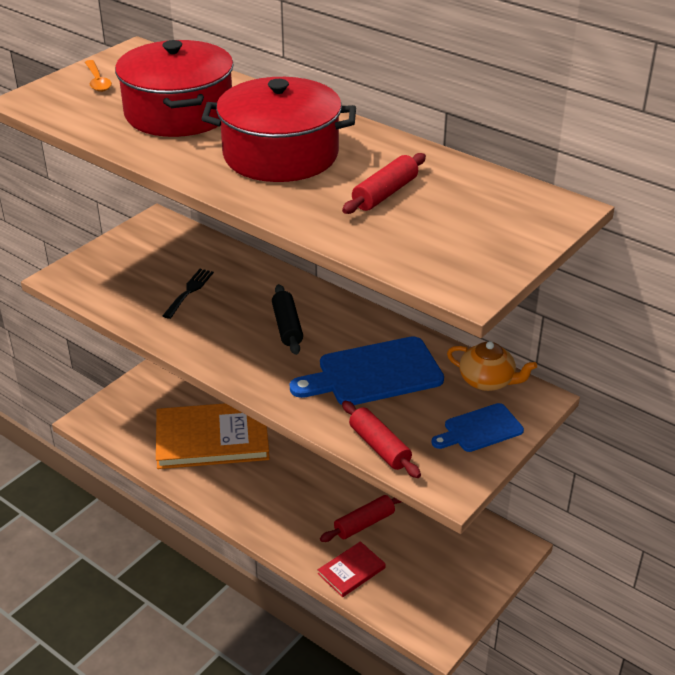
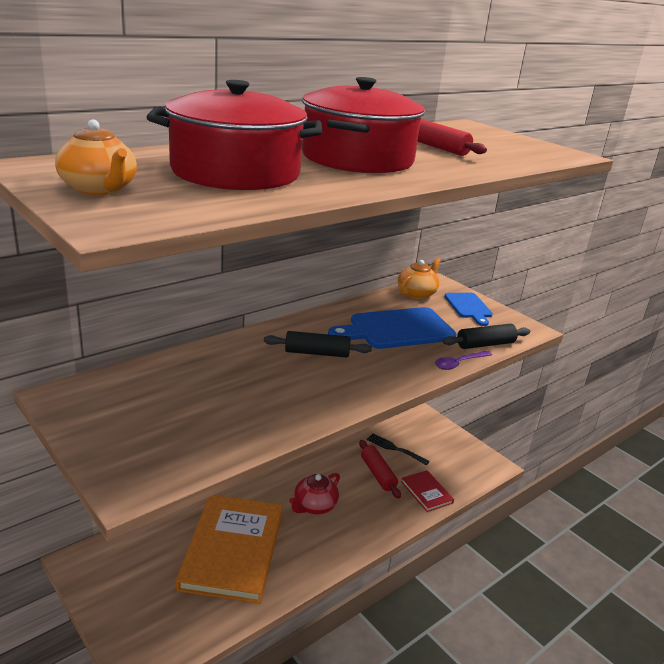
camera: 80 degrees left, 10 degrees down
orange spoon [85,60,112,92] -> orange teapot [55,119,137,195]
black fork [163,269,214,319] -> black fork moved to [367,433,430,465]
blue cutting board [290,336,444,405] -> blue cutting board turned 75 degrees clockwise [328,307,456,349]
red rolling pin [342,401,421,478] -> black rolling pin [443,324,530,349]
none -> red teapot [289,473,340,514]
none -> purple spoon [435,351,492,370]

